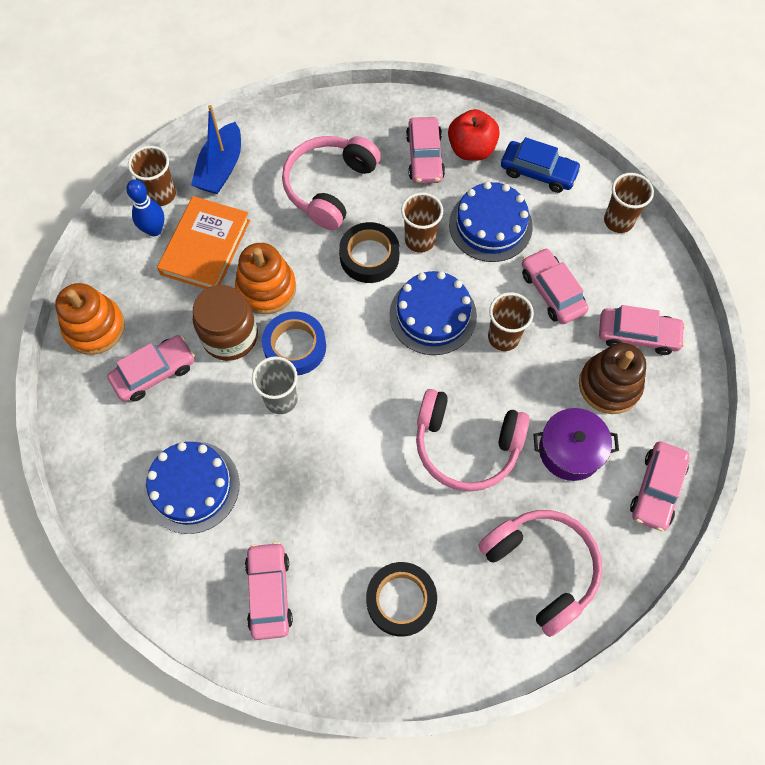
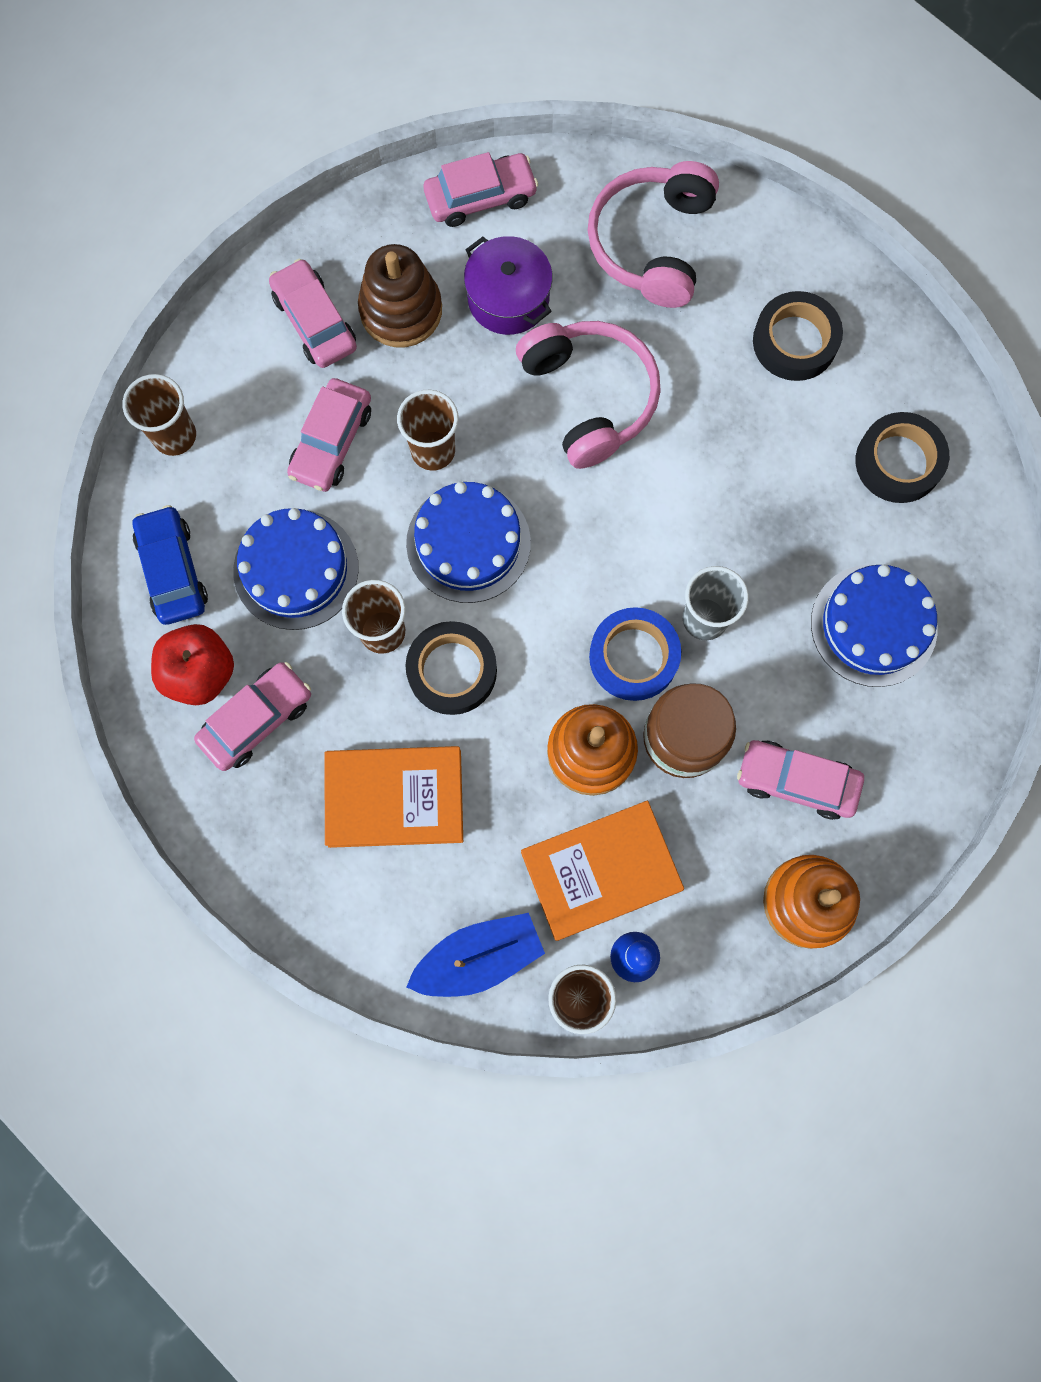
camera: 130 degrees left, 10 degrees up
pink car [245,542,293,640] -> black tape [856,412,949,503]
pink headphones [282,136,381,230] -> orange book [324,746,463,848]

